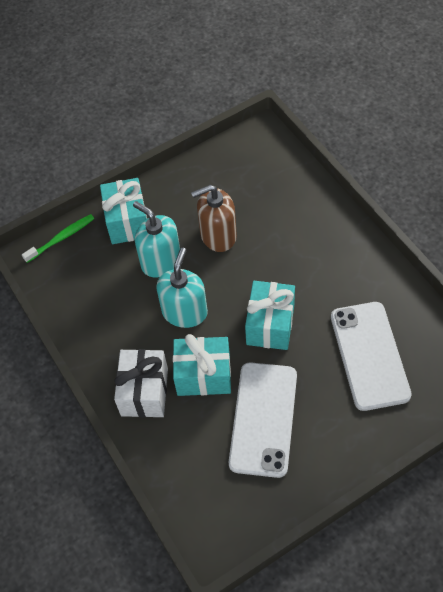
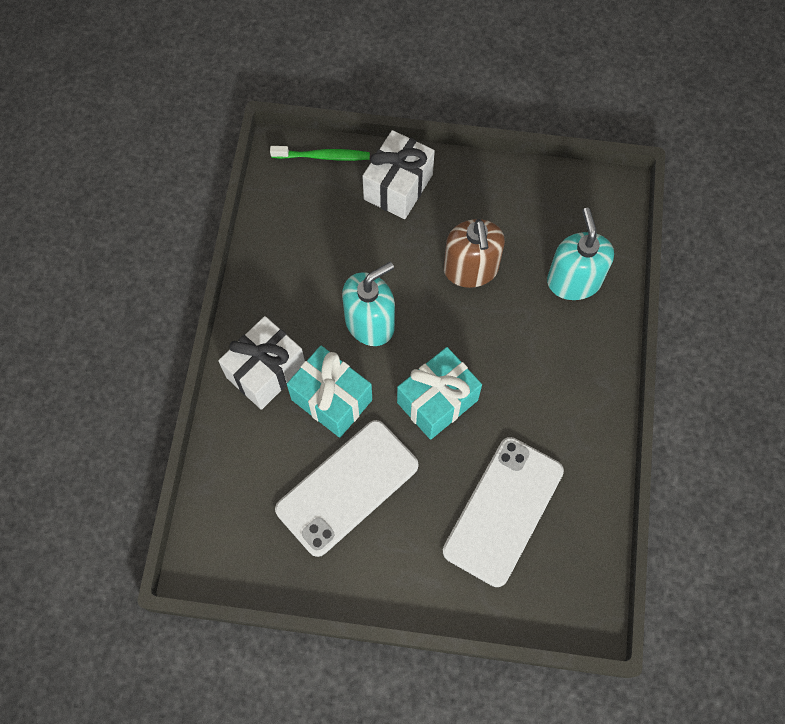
camera: 35 degrees right, 10 degrees up
turquoise gift [100,178,147,244] -> white gift [362,130,435,219]
turquoise soap dispenser [133,201,180,278] -> turquoise soap dispenser moved to [547,208,614,300]
brown soap dispenser [191,185,237,252] -> brown soap dispenser turned 120 degrees counterclockwise [444,219,505,288]

